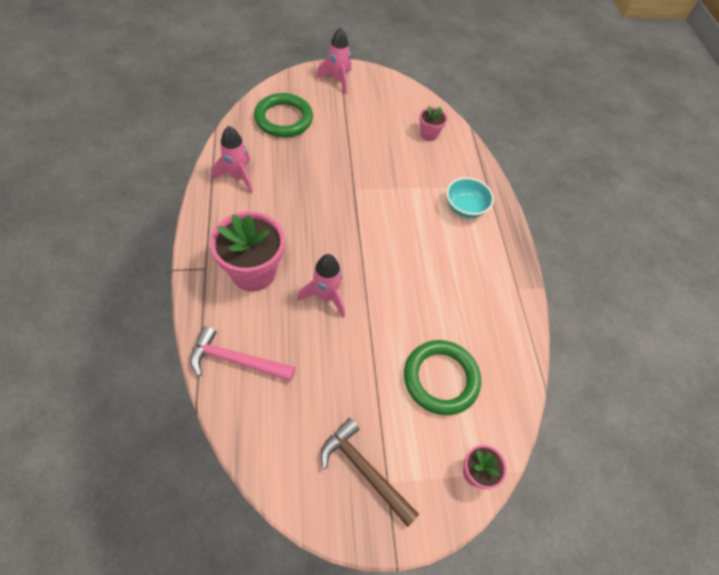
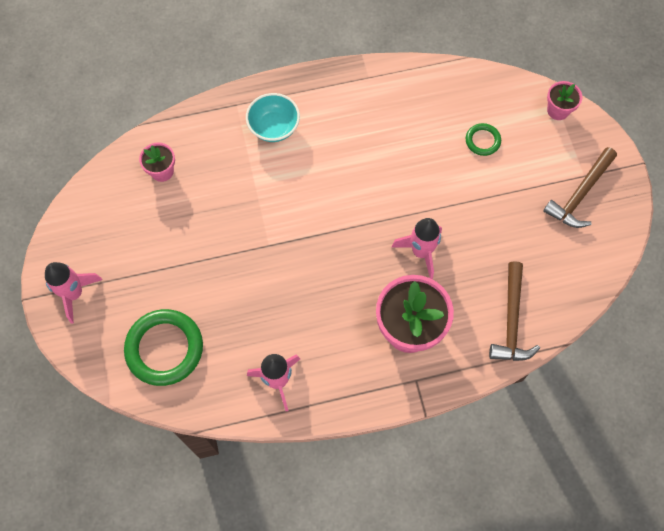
camera: 90 degrees left, 10 degrees up
pink hammer [190,326,296,381] -> brown hammer [489,261,540,361]
green ring [404,340,481,415] -> green ring [466,123,501,156], size x0.50

